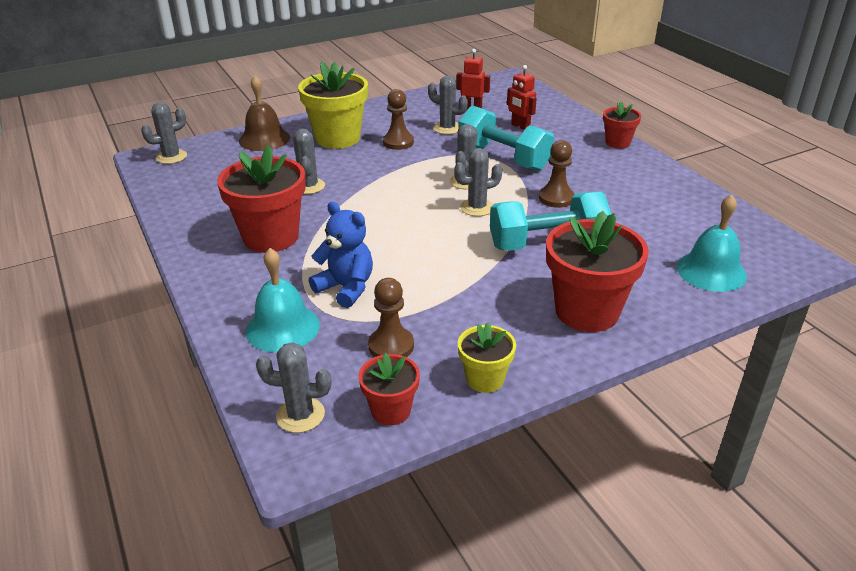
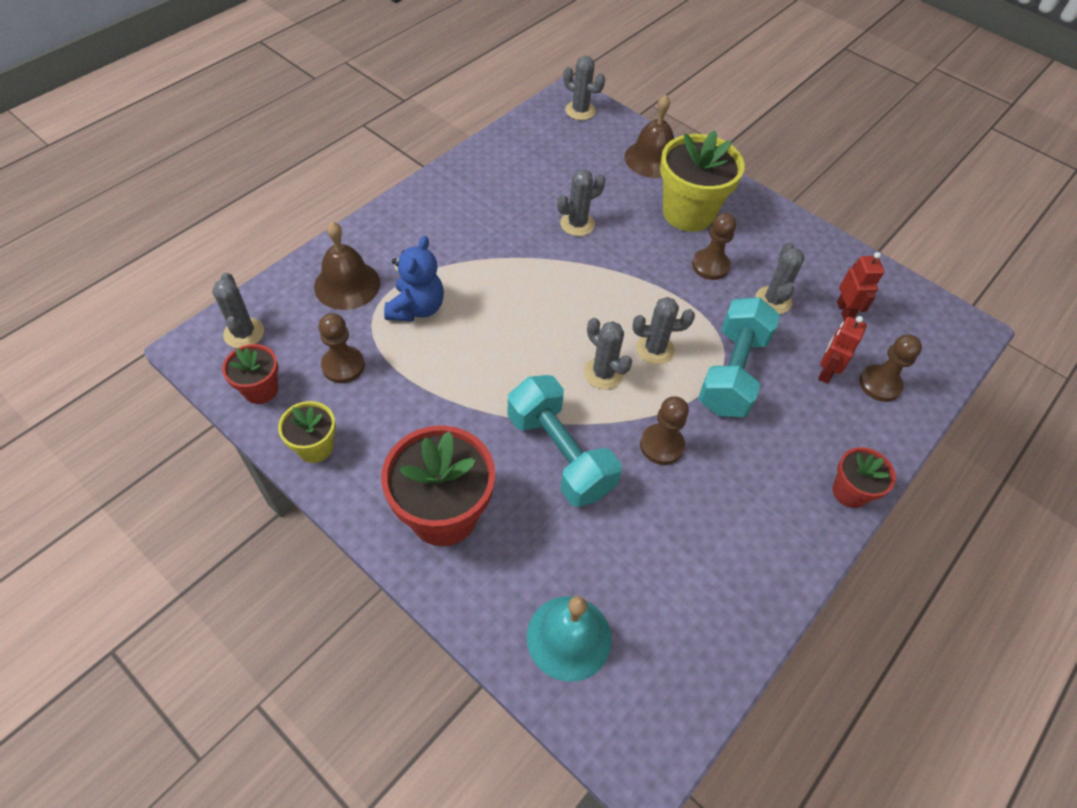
camera: 65 degrees right, 20 degrees up
red flower pot [217,145,306,253] -> none
turquoise bell [246,248,320,352] -> brown bell [314,221,380,310]
none -> brown pawn [859,334,922,402]

